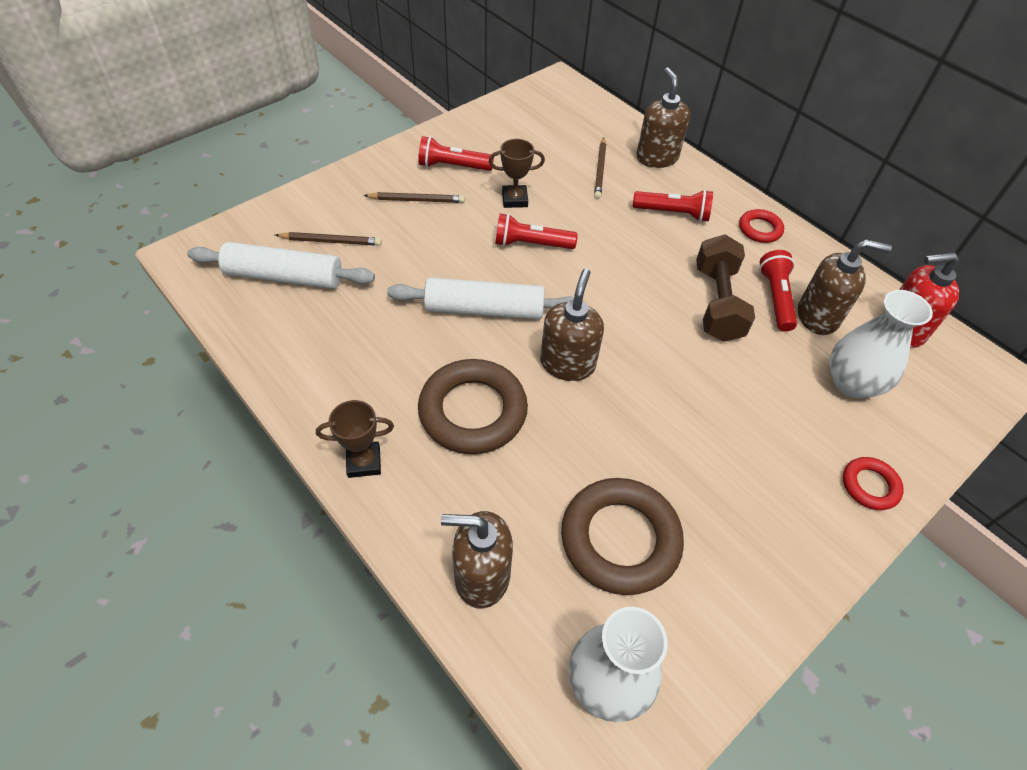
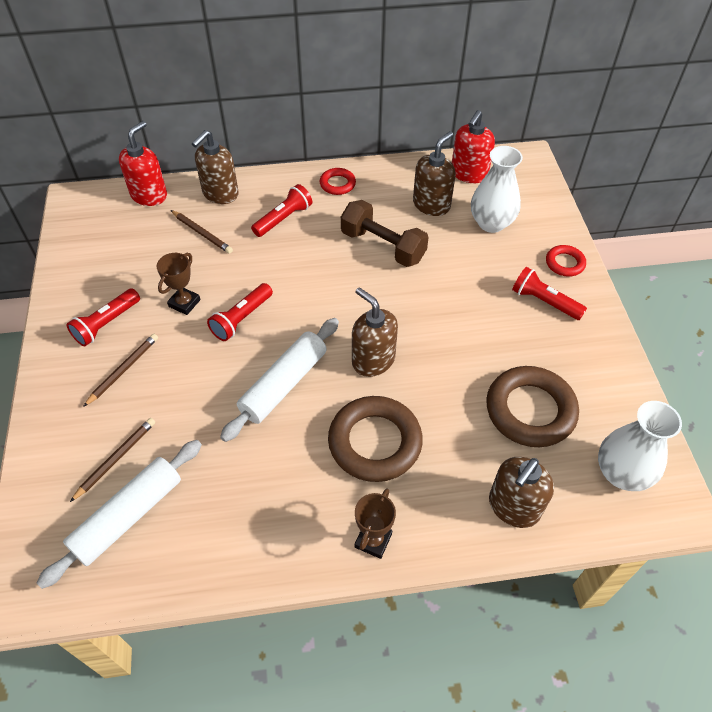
camera: 55 degrees left, 0 degrees up
brown soap dispenser [636,67,690,168] -> brown soap dispenser turned 75 degrees counterclockwise [191,130,239,204]
red flashlight [759,250,797,332] -> red flashlight moved to [512,267,587,320]
none -> red soap dispenser [119,121,167,206]

